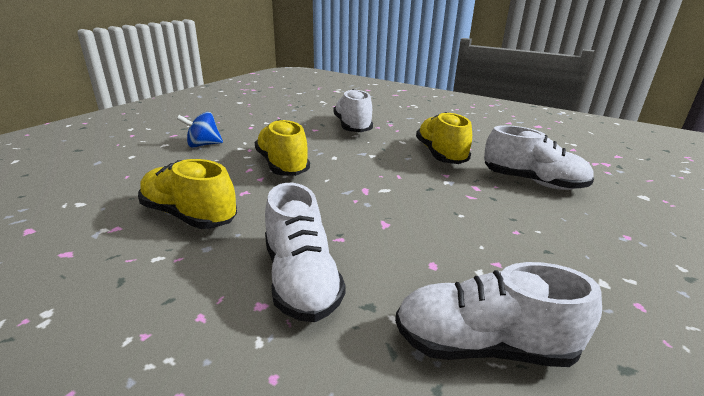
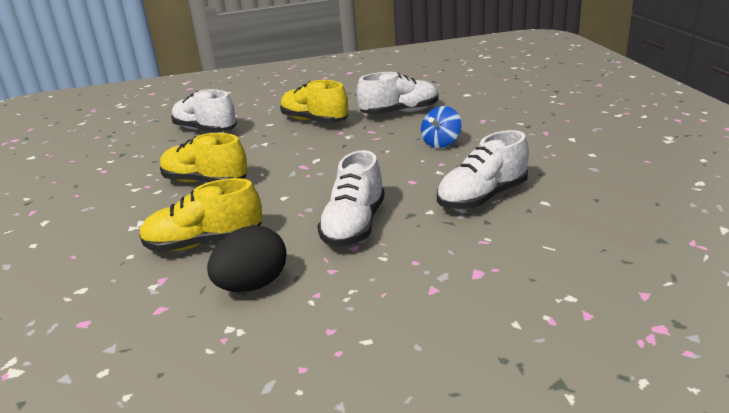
camera: 40 degrees left, 0 degrees up
blue spinning top [177,112,223,147] -> blue spinning top moved to [421,106,461,148]
white shoe [265,183,346,322] -> white shoe turned 75 degrees clockwise [317,150,385,247]
none -> black egg [207,225,287,292]

